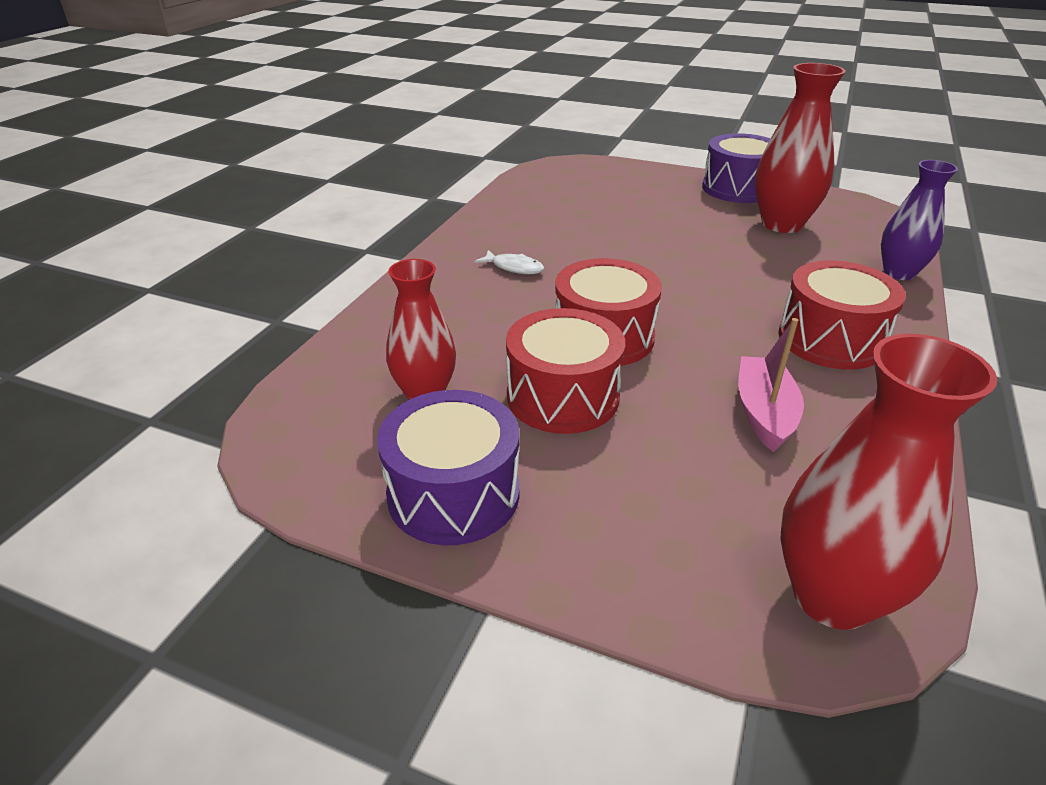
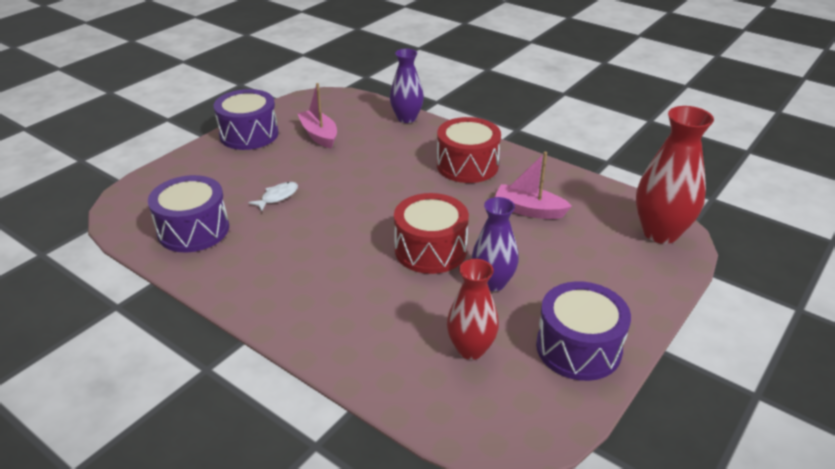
camera: 75 degrees left, 0 degrees up
white fish [475,250,544,274] -> white fish moved to [248,182,298,211]
red drum [506,308,625,434] -> purple vase [472,197,519,291]
red vase [755,63,846,233] -> pink boat [297,83,337,149]
none -> purple drum [148,175,229,252]

